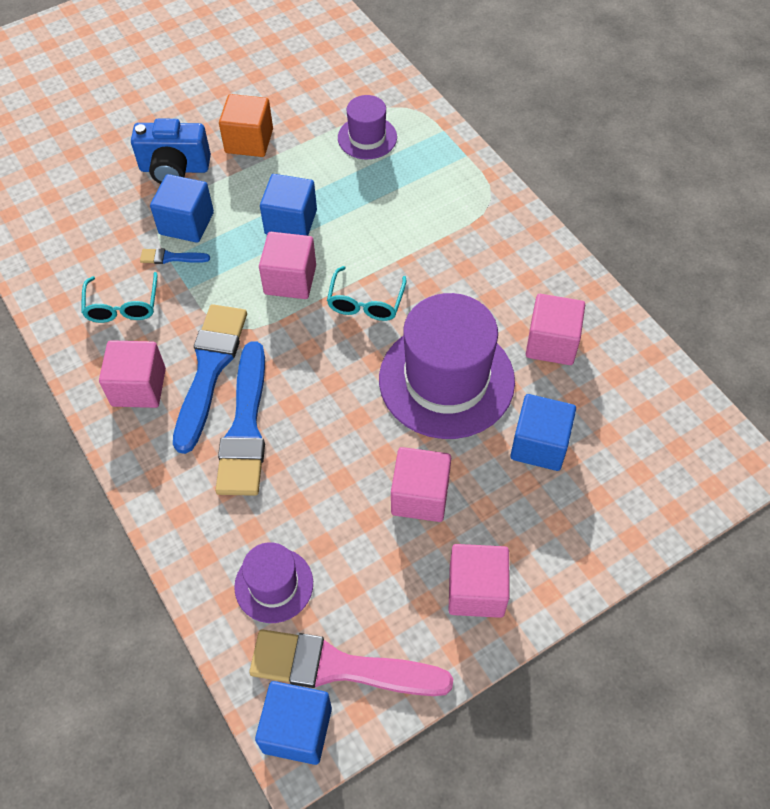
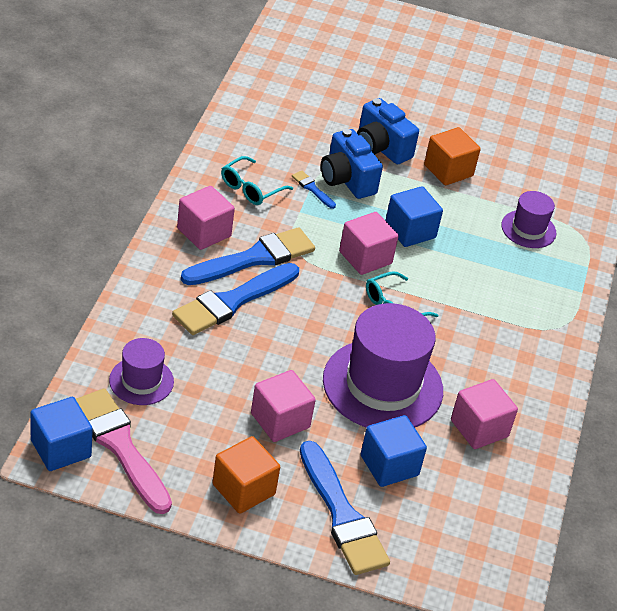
camera: 40 degrees right, 15 degrees down
blue cube [150,174,214,243] -> blue camera [321,129,383,199]
pink cube [449,544,510,618] -> orange cube [212,436,280,514]
none -> blue brush [300,441,390,575]

